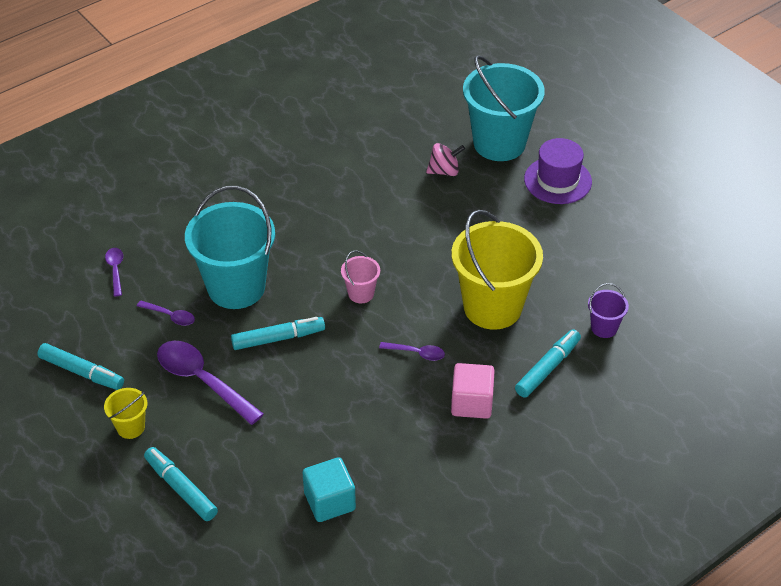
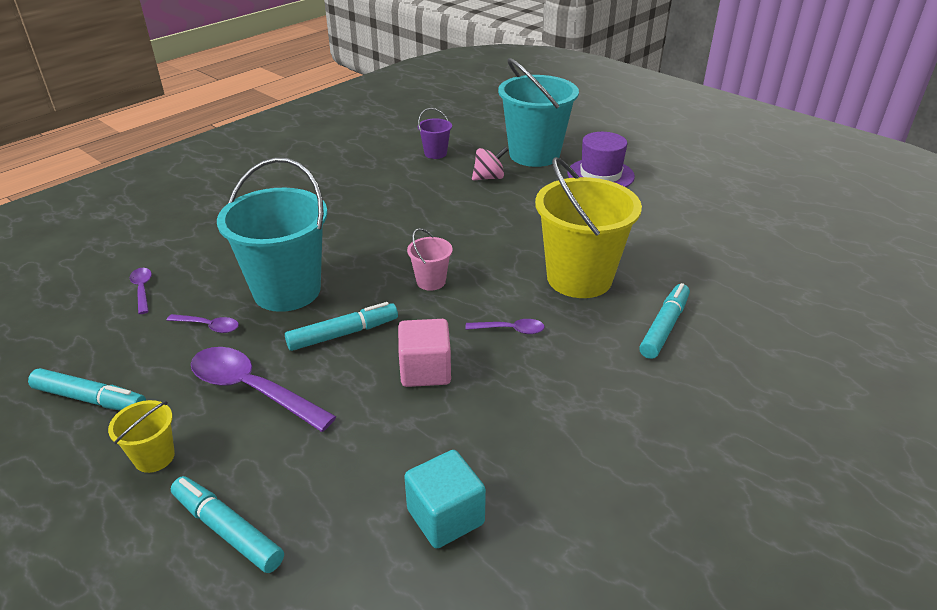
camera: 10 degrees left, 10 degrees down
pink cube [451,363,495,419] -> pink cube moved to [398,319,451,387]
purple bucket [588,283,629,338] -> purple bucket moved to [418,108,452,159]

